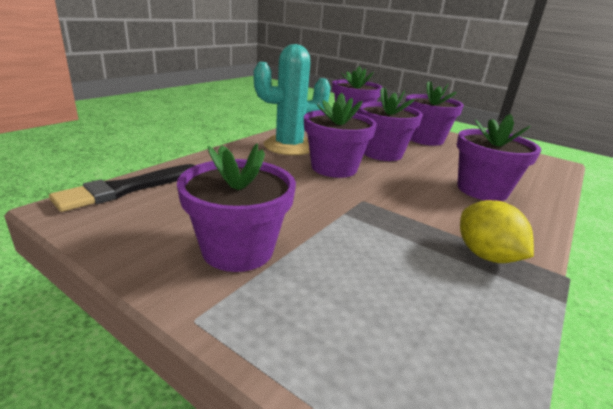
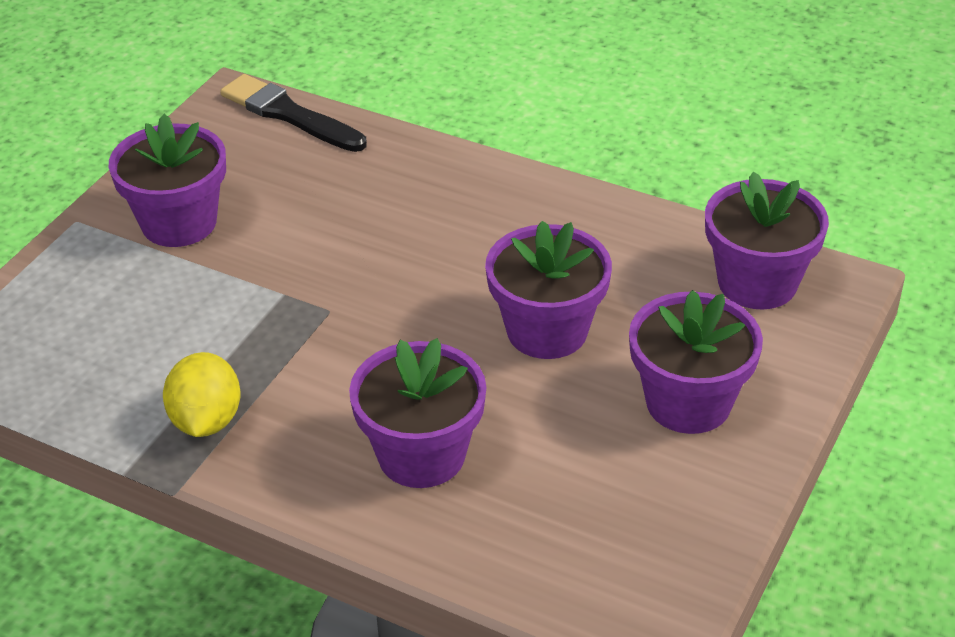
camera: 85 degrees right, 15 degrees up
turquoise cactus [254,44,331,155] -> none
purple flower pot [304,93,377,178] -> none
yellow lemon [460,200,534,263] -> yellow lemon turned 60 degrees counterclockwise [163,352,241,437]

